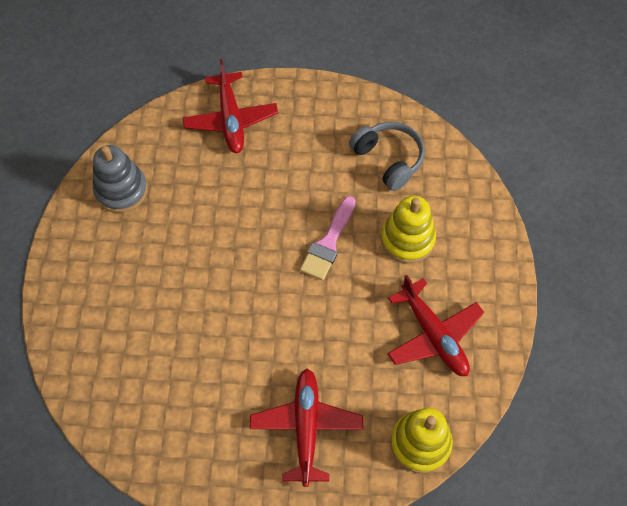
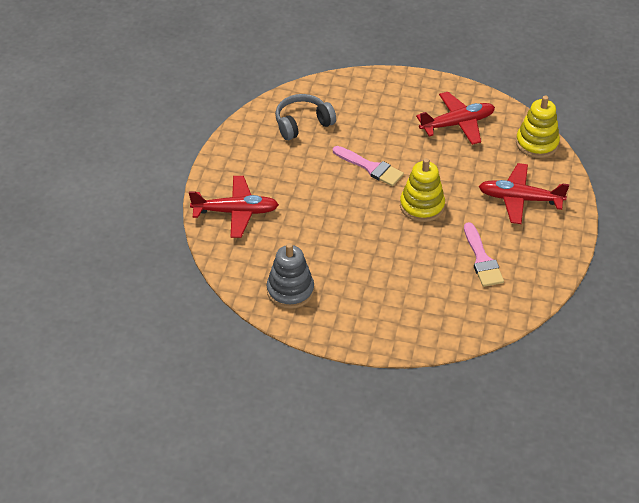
camera: 80 degrees left, 15 degrees down
yellow stacking toy [381,196,436,263] -> yellow stacking toy moved to [400,158,445,222]
none -> pink brush [464,222,504,287]

